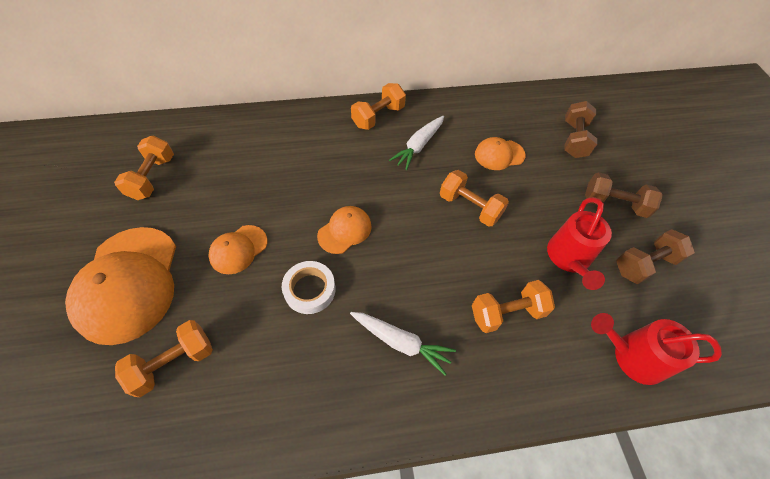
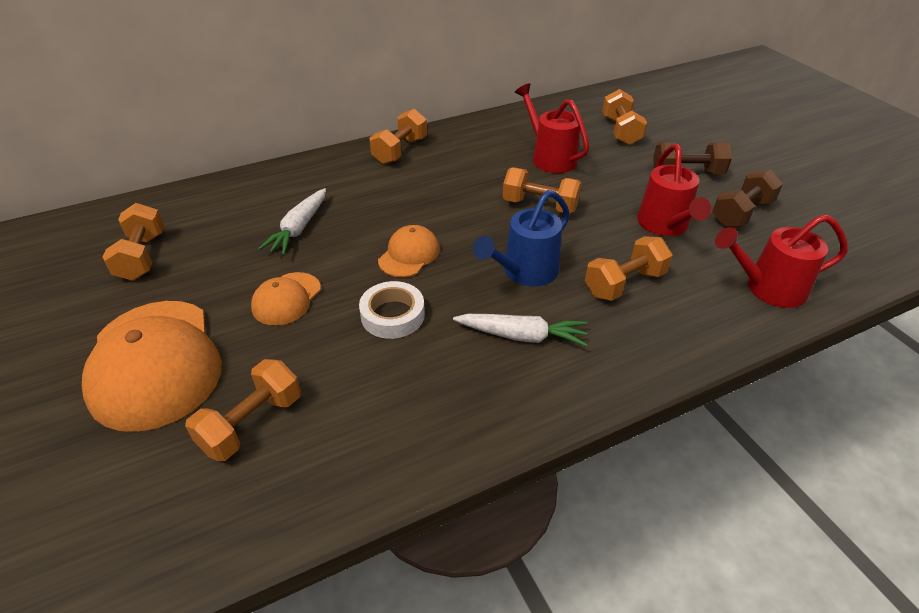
camera: 15 degrees left, 15 degrees down
white carrot [389,116,444,170] -> white carrot moved to [258,188,326,255]
orange cap [475,137,526,170] -> red watering can [515,83,589,173]
brown dumbbell [565,101,597,158] -> orange dumbbell [602,89,647,145]
none -> blue watering can [473,190,570,286]

